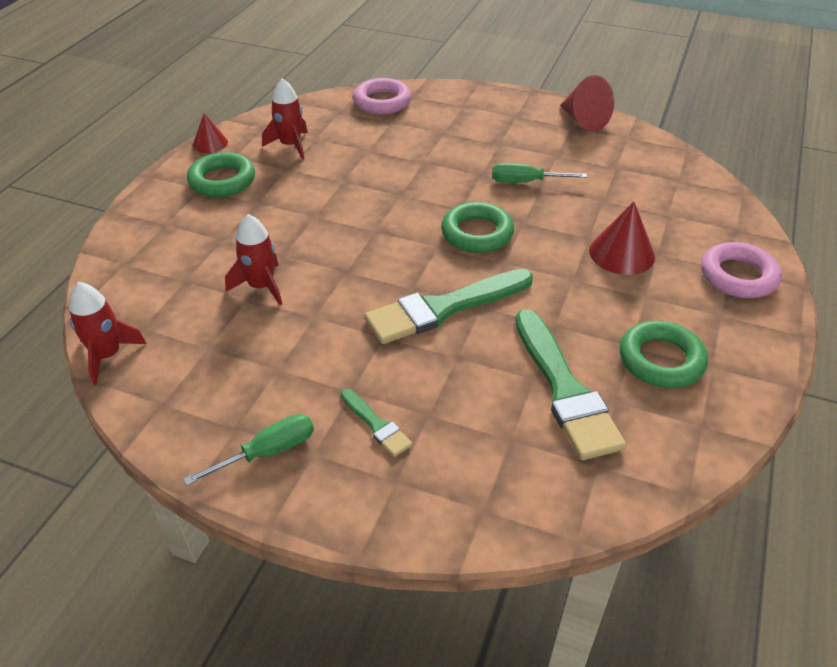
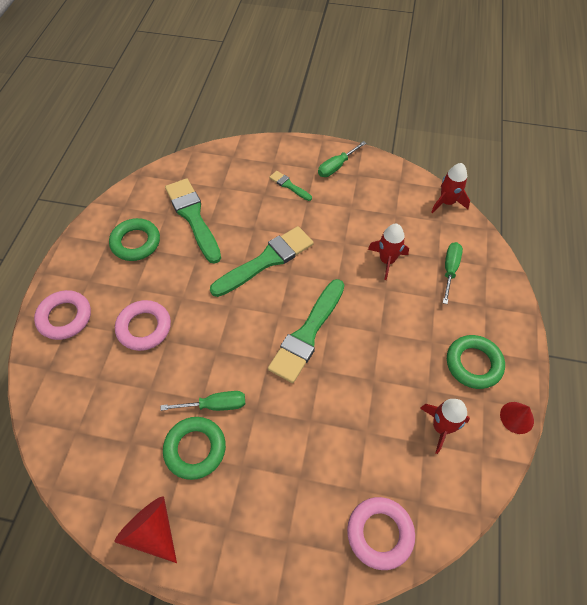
camera: 170 degrees right, 15 degrees up
green ring [441,202,514,253] -> green ring moved to [163,417,226,480]
red cone [589,201,655,275] -> pink ring [115,300,171,351]
none -> green brush [268,279,344,383]
none -> green screwdriver [443,242,463,304]

